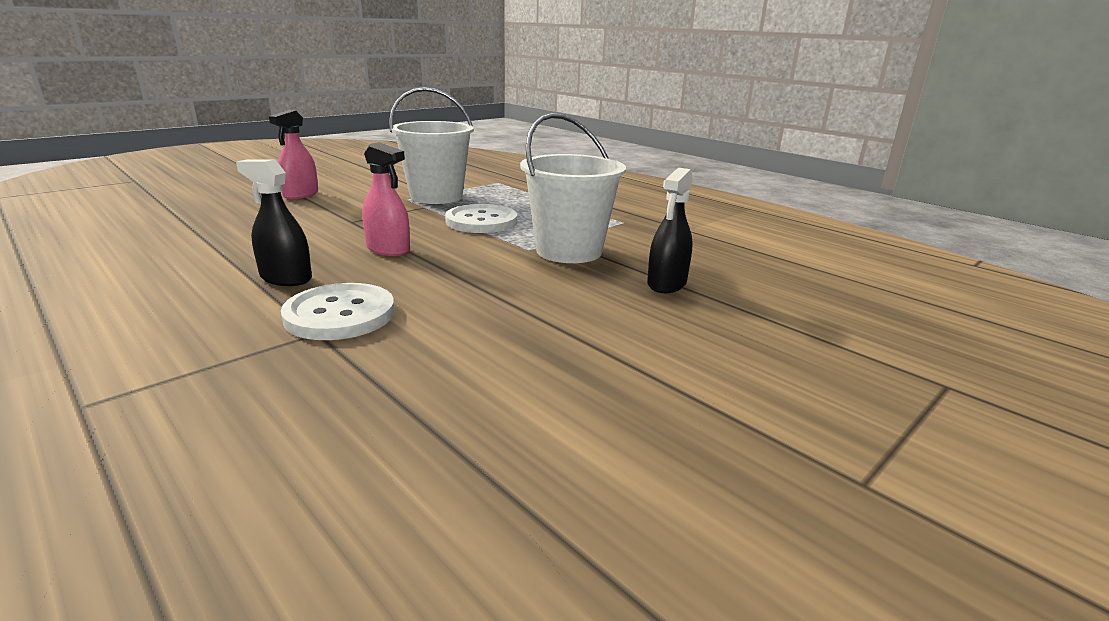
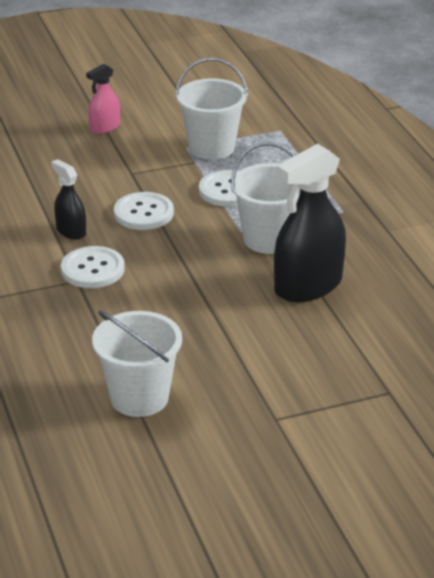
camera: 25 degrees right, 10 degrees up
pink spray bottle [362,142,410,256] -> white button [114,192,174,230]
black spray bottle [647,168,693,293] -> black spray bottle [274,144,346,302], size x1.95
none -> white bucket [92,310,182,417]

